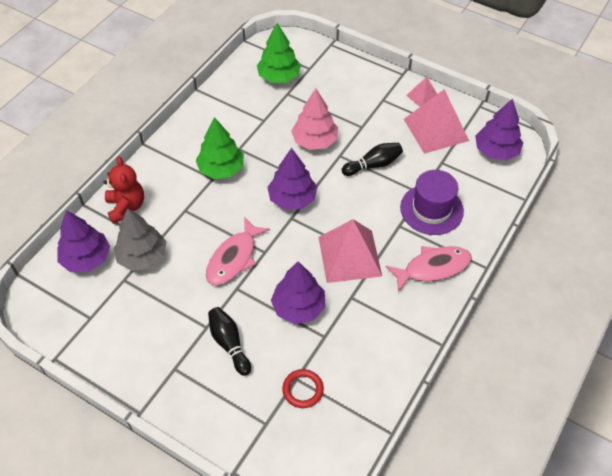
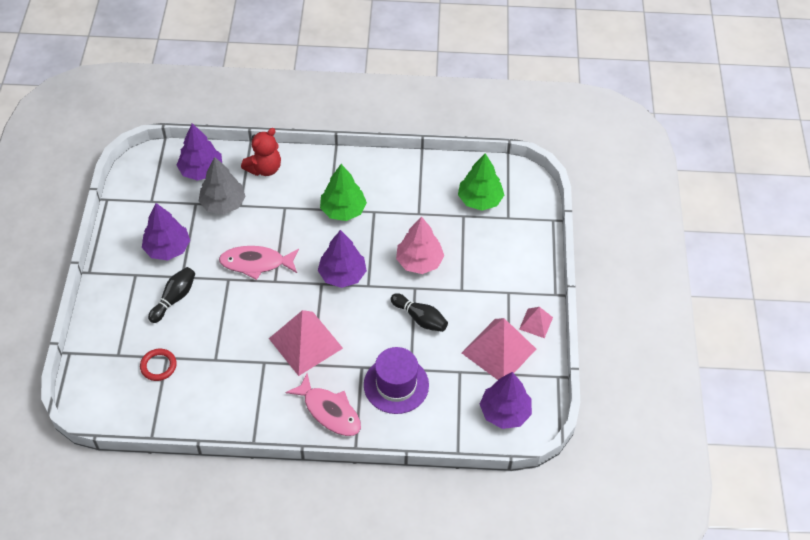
camera: 60 degrees right, 0 degrees up
purple tree [271,261,326,324] -> purple tree moved to [142,203,190,260]

